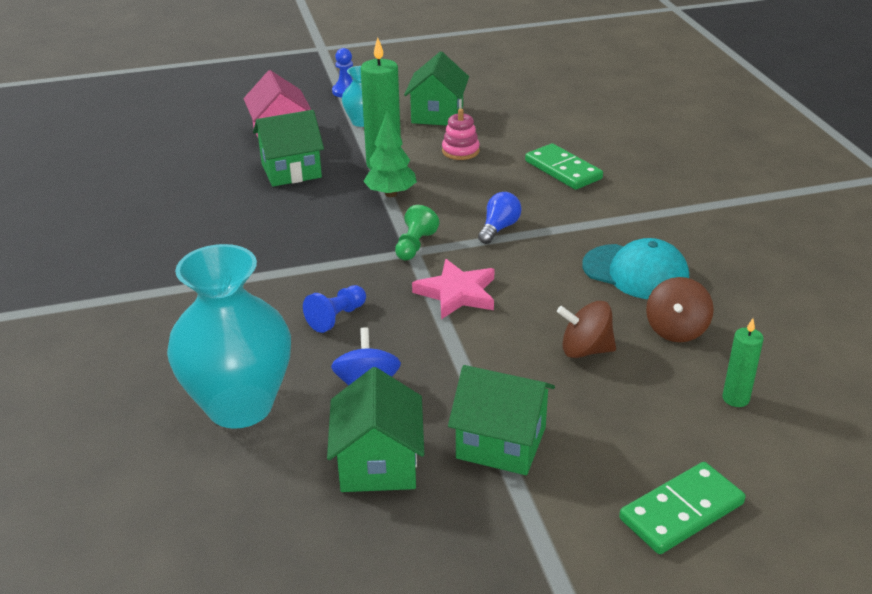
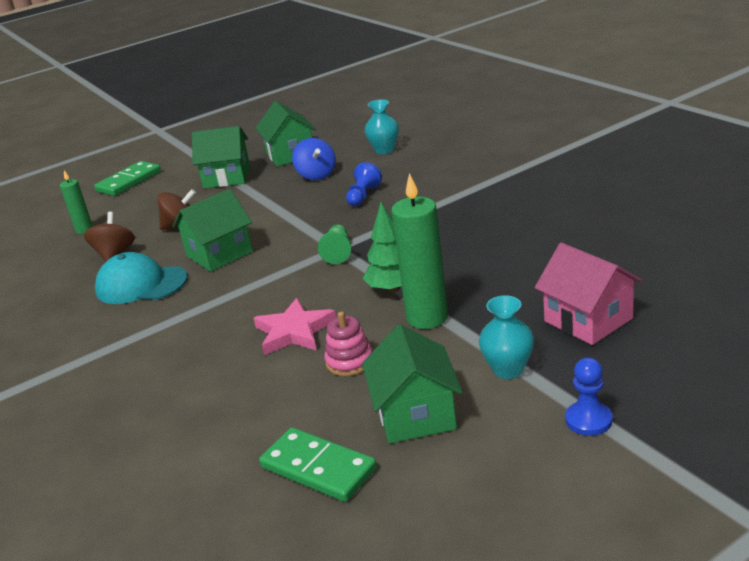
camera: 165 degrees right, 5 degrees down
turquoise vase [167,244,291,429] -> turquoise vase [365,99,399,154], size x0.48
green house [253,110,324,187] -> green house moved to [173,189,253,272]
pink star [412,259,495,319] -> pink star moved to [254,298,336,355]
blue light bulb [478,192,522,244] -> none
green domino [525,143,603,190] -> green domino moved to [259,427,377,502]

